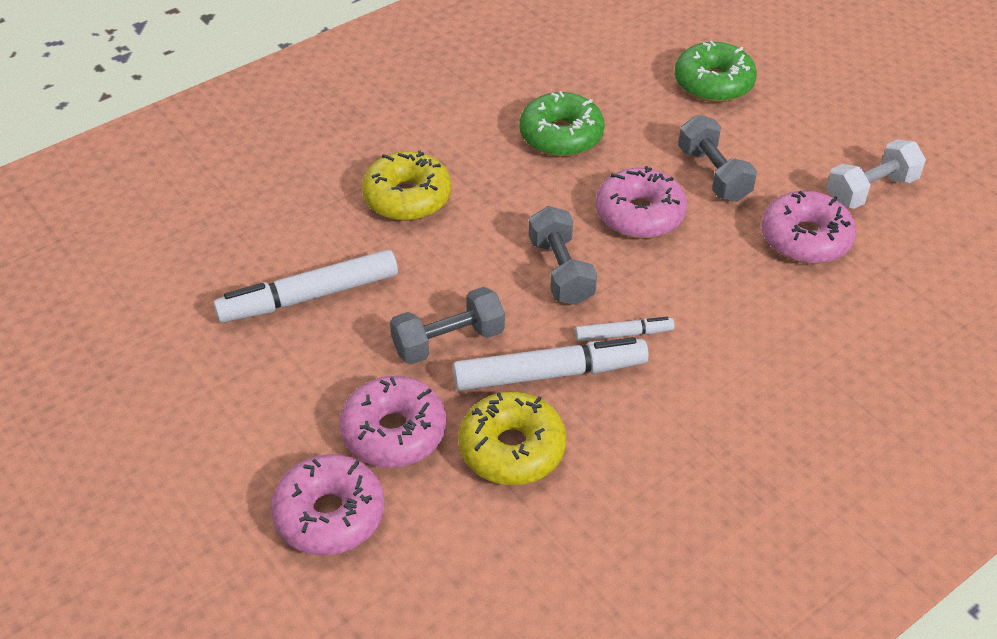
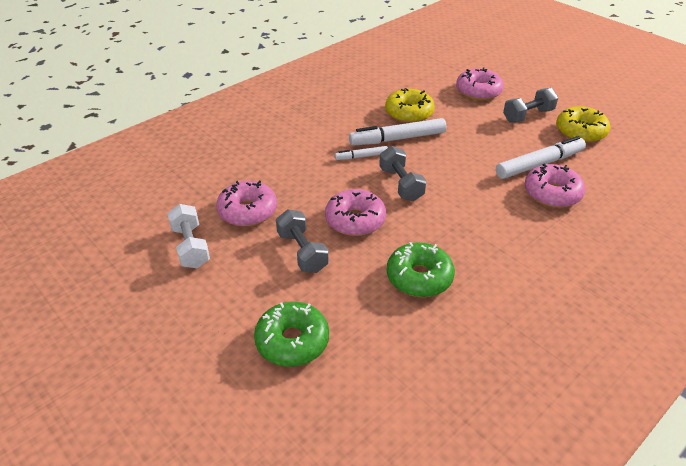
camera: 175 degrees right, 5 degrees down
pink donut [339,376,446,468] -> pink donut moved to [524,164,585,208]
yellow donut [362,151,452,221] -> yellow donut moved to [556,106,610,143]
grey dumbbell [390,287,505,364] -> grey dumbbell moved to [503,88,558,123]
white dumbbell [826,139,926,209] -> white dumbbell turned 75 degrees counterclockwise [167,204,210,268]

